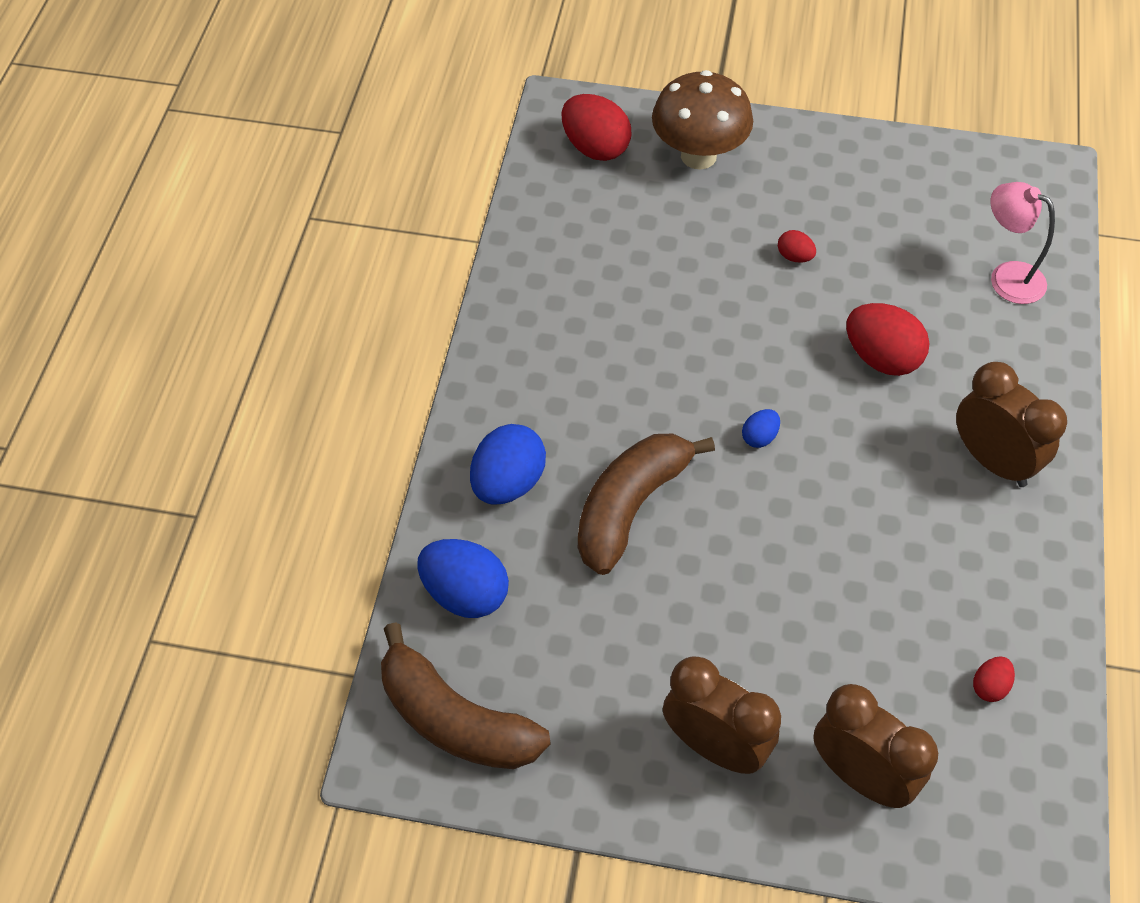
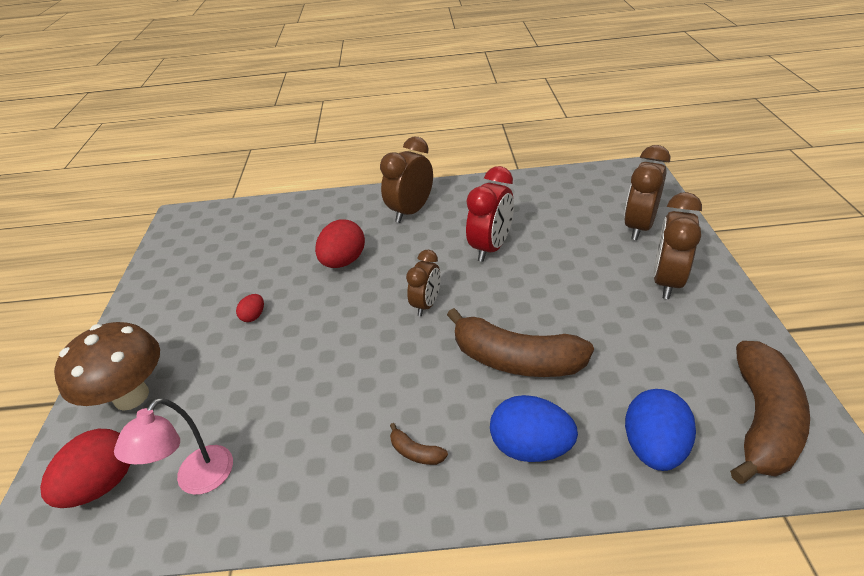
camera: 100 degrees left, 15 degrees down
blue egg [742,409,780,448] -> brown clock [406,250,441,316]
red egg [973,656,1015,702] -> none
pink lamp [991,182,1055,304] -> pink lamp moved to [114,398,233,495]
none -> brown banana [390,423,448,465]
none -> red clock [466,166,514,262]

